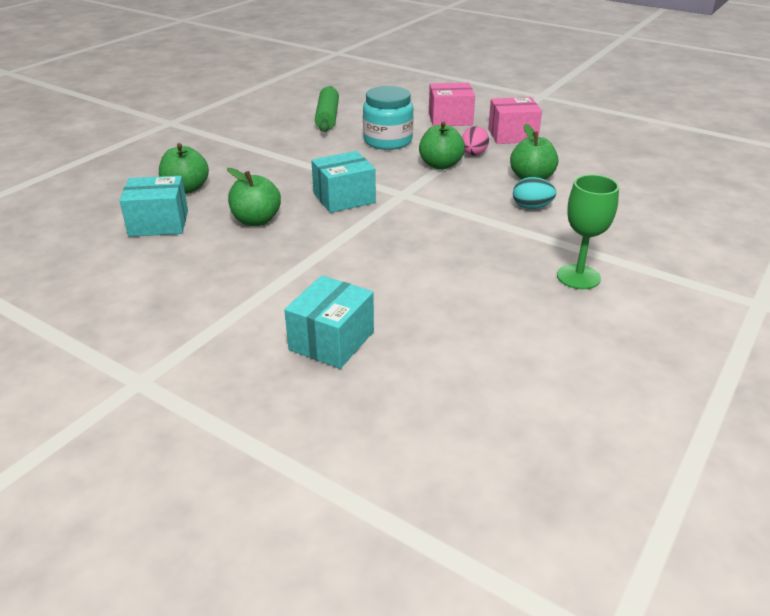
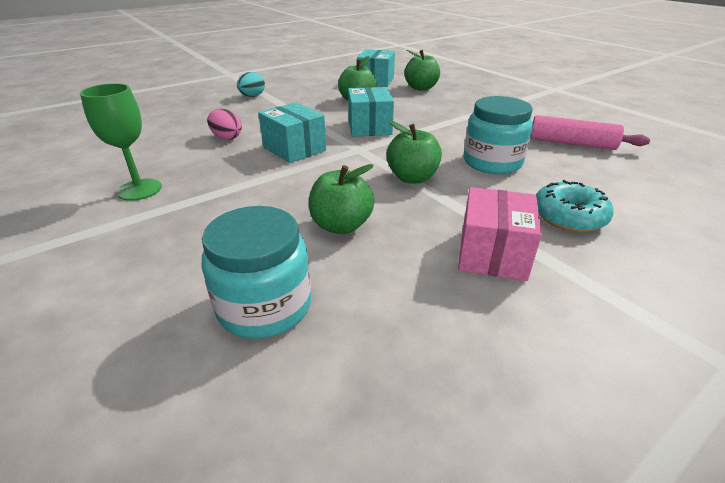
camera: 110 degrees right, 0 degrees up
turquoise box [284,275,374,369] -> turquoise box moved to [258,102,326,163]
green rolling pin [315,86,339,132] -> pink rolling pin [530,115,650,150]
pink box [429,83,475,126] -> turquoise donut [536,180,613,232]
pink egg [462,126,489,156] -> pink egg moved to [207,109,242,140]
turquoise egg [513,177,556,209] -> turquoise egg moved to [237,72,265,97]
none -> turquoise jar [202,206,311,339]

